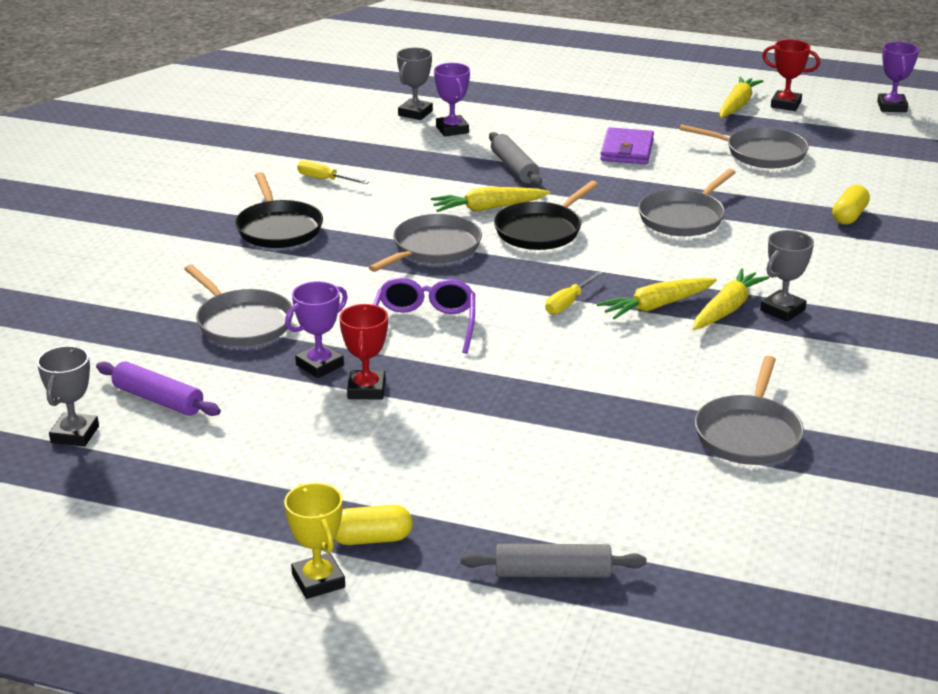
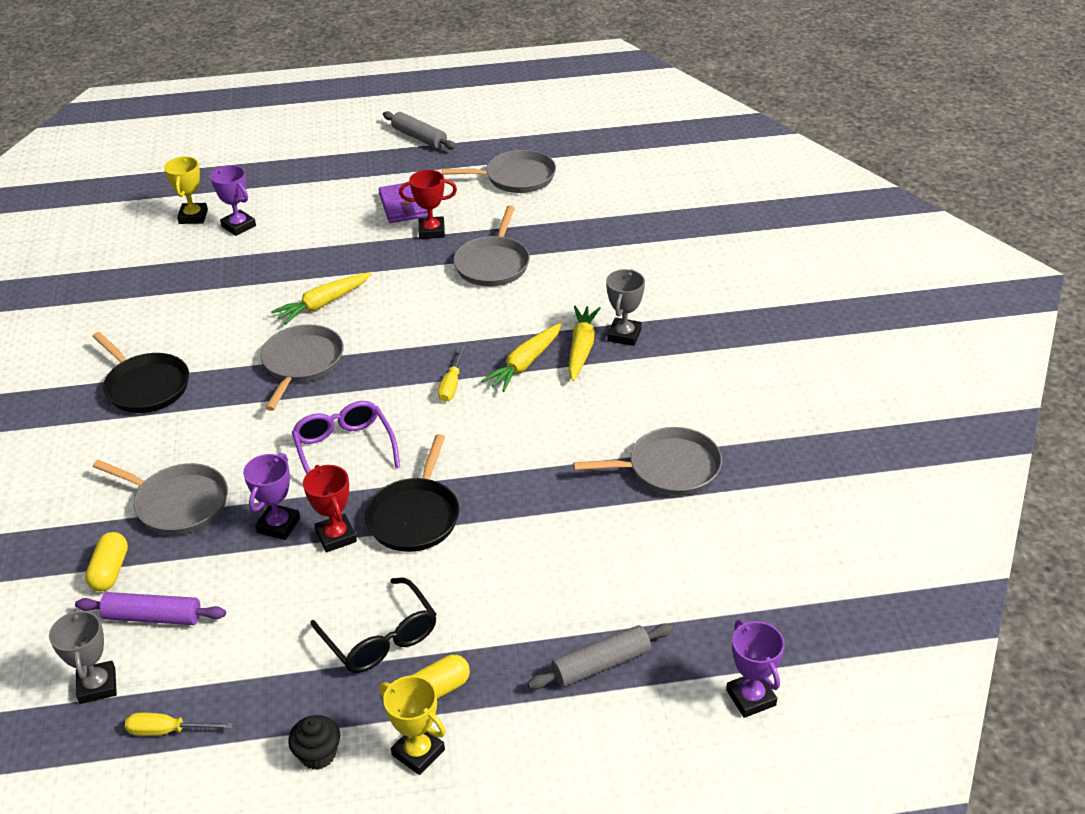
camera: 25 degrees left, 10 degrees up
yellow screwdriver [297,160,369,184] -> yellow screwdriver moved to [125,713,233,736]
grey trophy [397,48,433,120] -> yellow trophy [164,156,208,224]
grey rolling pin [489,132,542,186] -> grey rolling pin moved to [383,111,456,150]
black pan [494,181,598,250] -> black pan moved to [365,434,459,552]
grey pan [695,356,804,465] -> grey pan turned 90 degrees counterclockwise [573,427,722,496]
yellow carrot [719,76,763,118] -> none
red trophy [762,40,820,111] -> red trophy moved to [399,170,457,239]
yellow capsule [832,185,870,225] -> yellow capsule moved to [85,532,128,591]
purple trophy [877,42,919,112] -> purple trophy moved to [726,620,785,718]
none -> black cupcake [288,715,340,770]
none -> black glasses [310,577,436,673]

